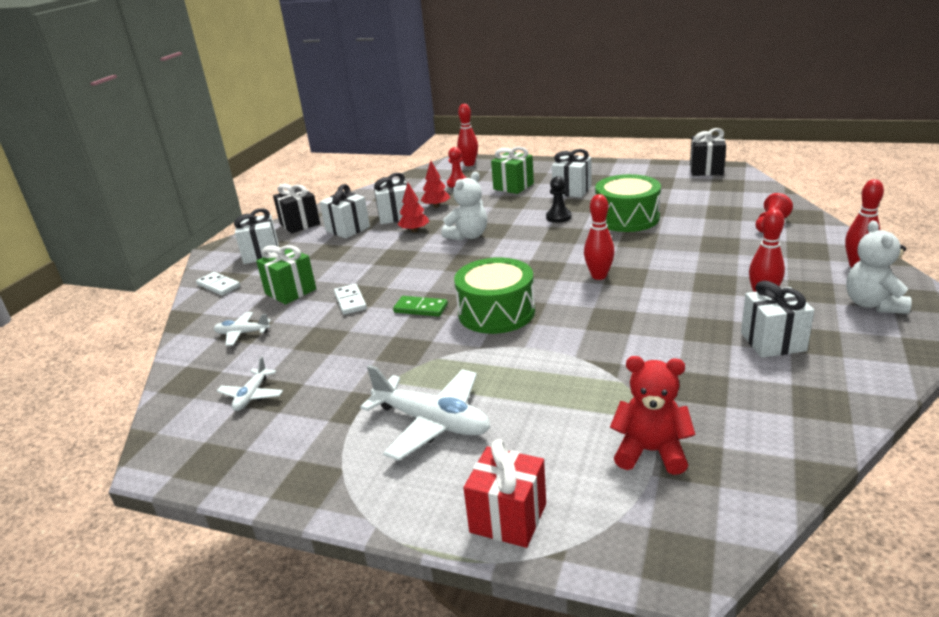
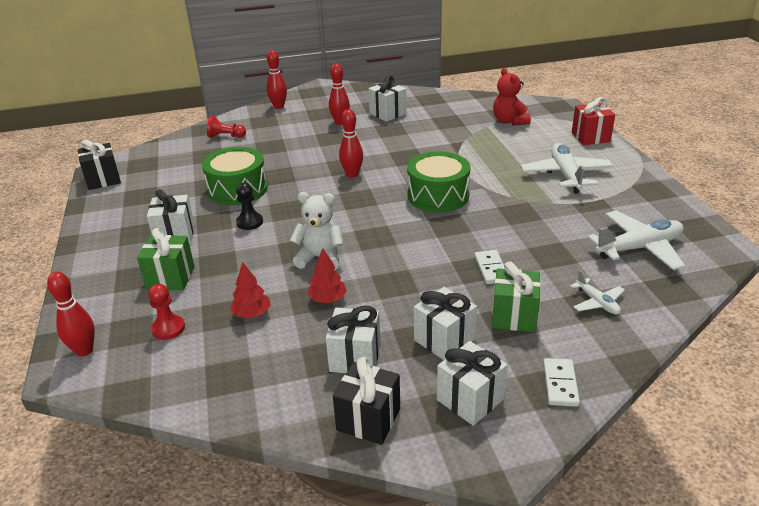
camera: 125 degrees left, 5 degrees up
white plane [217,357,283,411] -> white plane [588,210,685,270], size x1.90
white domino [334,284,367,315] -> white domino turned 45 degrees counterclockwise [474,250,505,284]
white gift [374,173,407,224] -> white gift moved to [414,287,477,360]
green domino [393,296,448,317] -> none
white teddy bear [846,221,912,314] -> none

